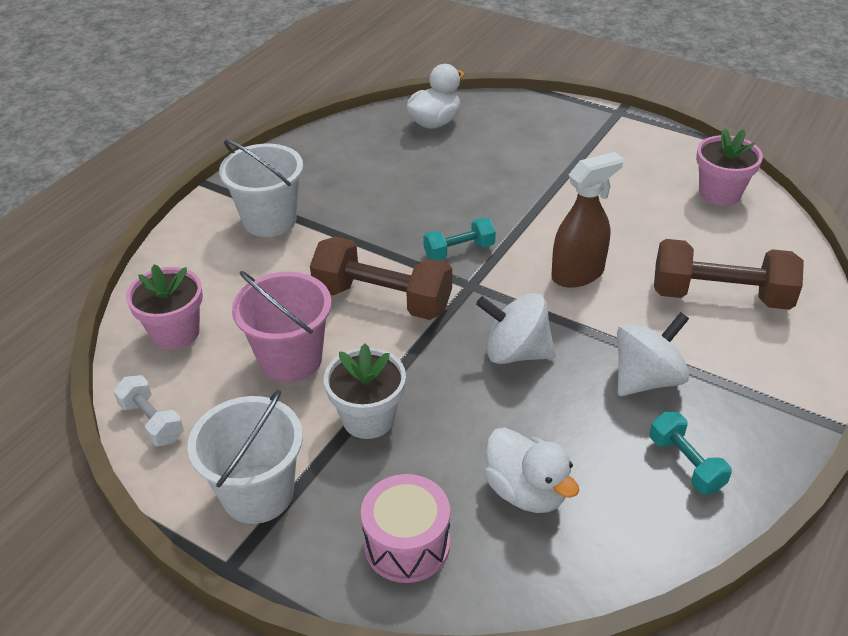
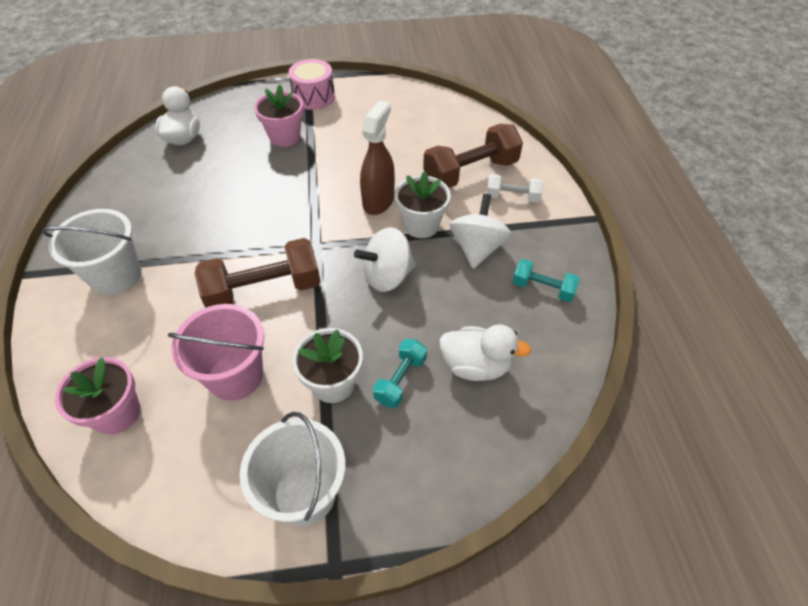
camera: 40 degrees left, 10 degrees up
white dumbbell [113,375,184,446] -> white dumbbell moved to [486,174,543,203]
pink drum [361,474,450,583] -> pink drum moved to [289,59,335,110]
turquoise dumbbell [423,217,496,260] -> turquoise dumbbell moved to [373,339,427,408]
pink flower pot [696,128,763,206] -> pink flower pot moved to [254,85,303,147]
none -> white flower pot [395,171,451,238]

